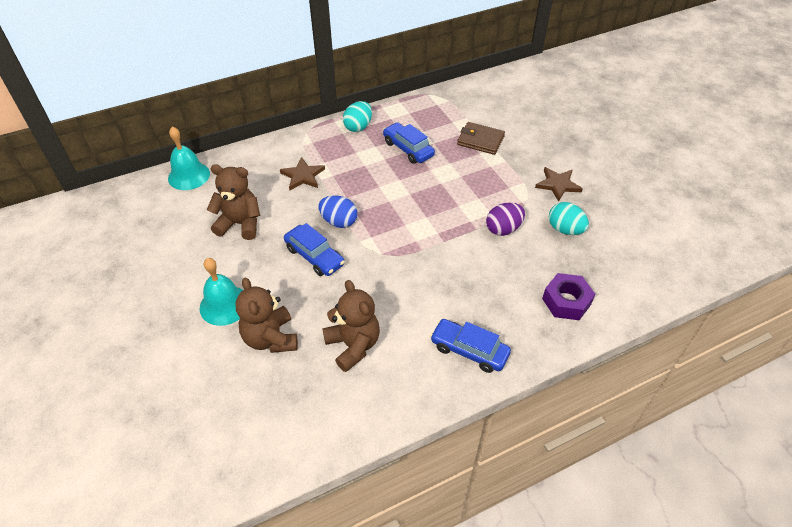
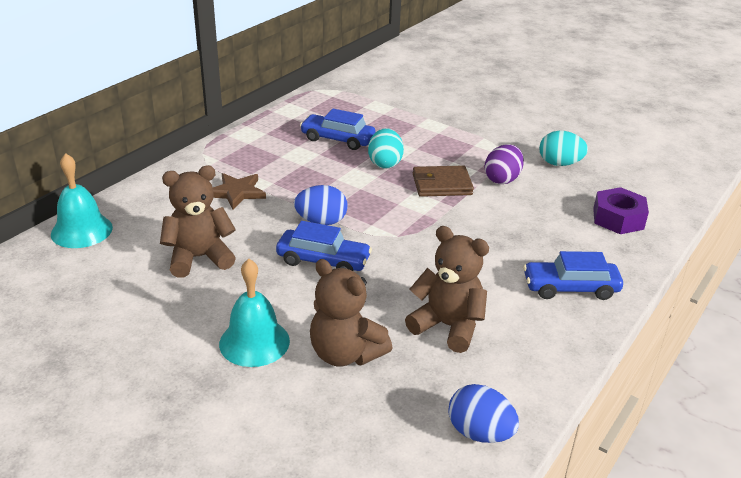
camera: 30 degrees left, 15 degrees down
turquoise egg [343,101,372,132] -> turquoise egg moved to [368,128,404,169]
brown wallet [457,122,505,155] -> brown wallet moved to [413,165,474,197]
brown star [535,167,583,202] -> none
none -> blue egg [448,384,519,443]

